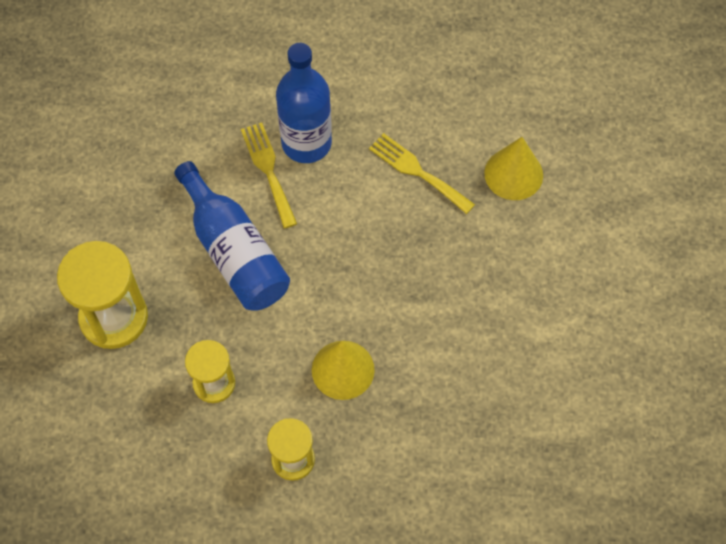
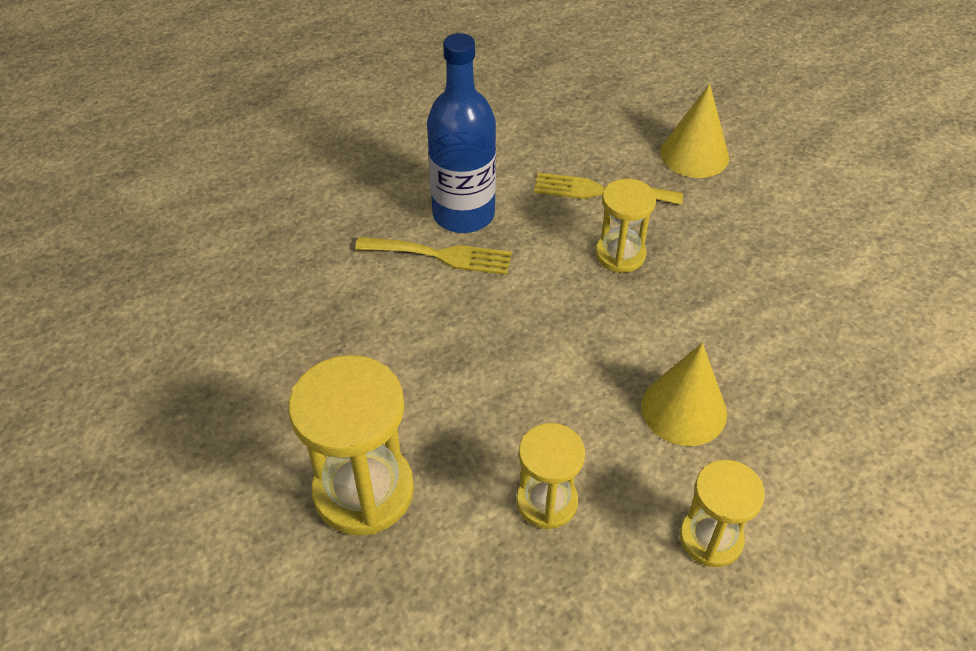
camera: 30 degrees left, 15 degrees down
blue bottle [174,161,290,311] -> none
yellow fork [241,123,297,228] -> yellow fork turned 150 degrees clockwise [355,237,512,275]
none -> yellow hourglass [596,178,656,273]

